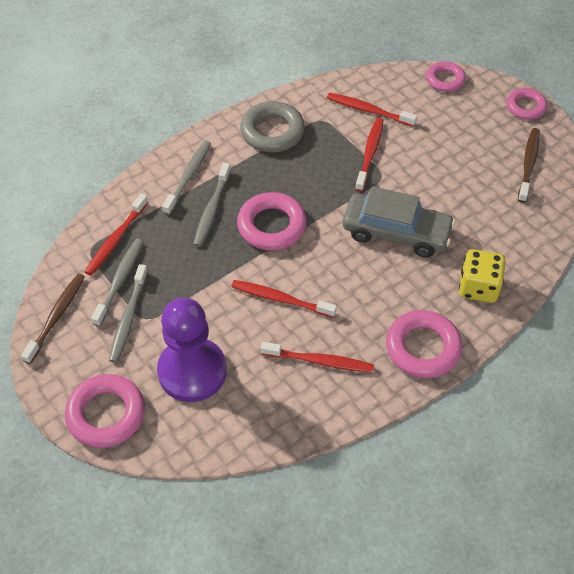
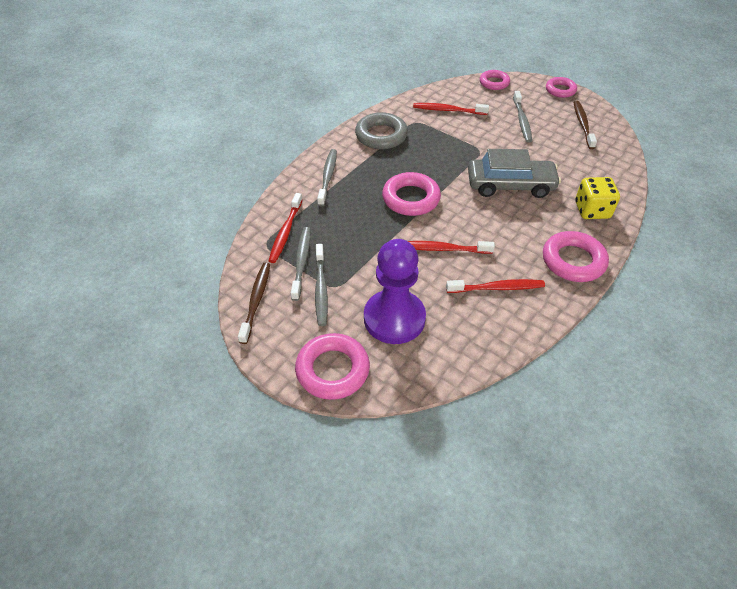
camera: 15 degrees left, 5 degrees down
grey toothbrush [193,163,231,247] -> grey toothbrush moved to [513,91,532,142]
red toothbrush [355,118,384,192] -> none

